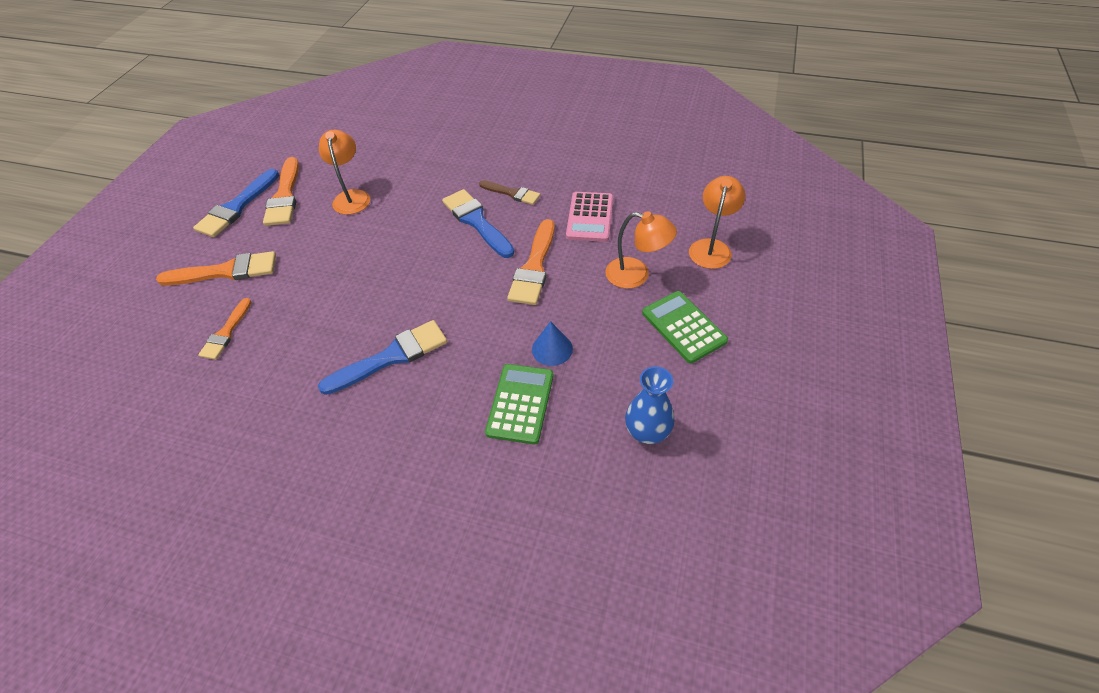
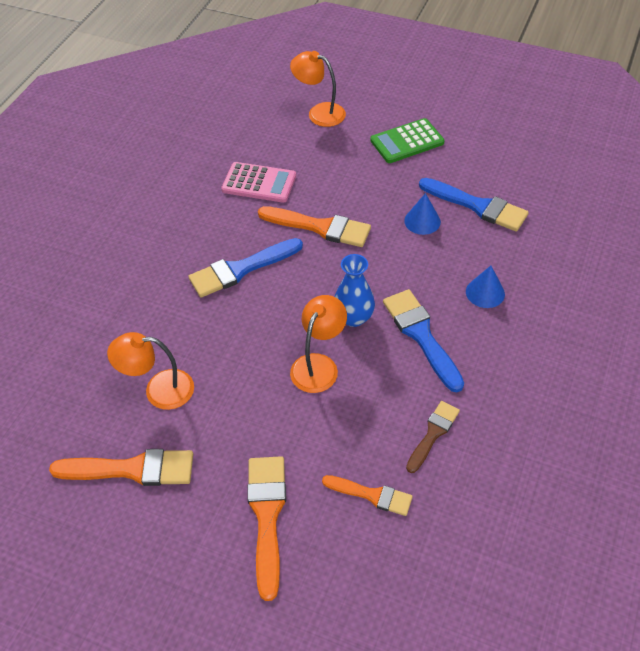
camera: 85 degrees left, 0 degrees up
blue brush [193,169,279,237] -> blue brush moved to [419,178,529,231]
brown brush [479,180,540,205] -> brown brush moved to [406,401,460,473]
green calculator [485,364,554,444] -> none
orange lamp [605,211,677,289] -> orange lamp moved to [290,295,347,393]
blue vase [625,366,675,444] -> blue vase moved to [334,254,375,327]
none -> blue cone [466,266,505,308]

